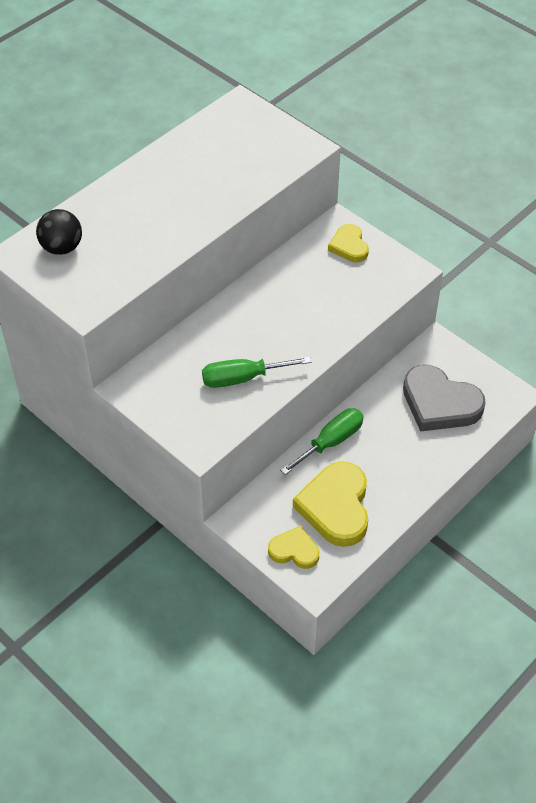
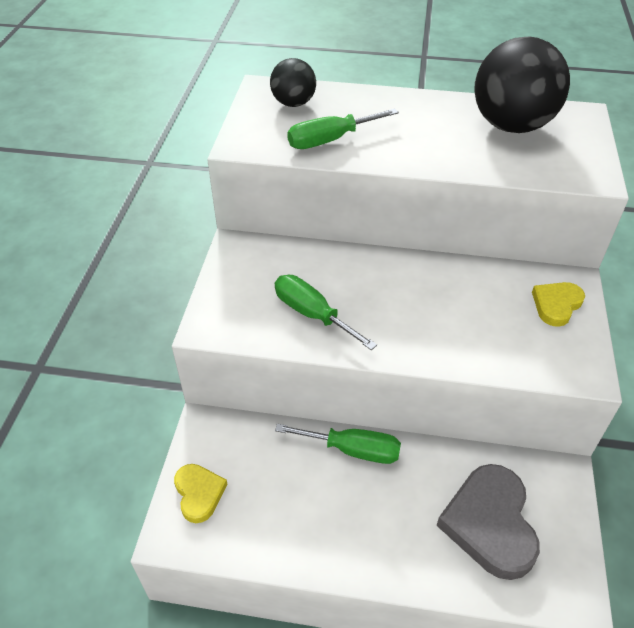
camera: 55 degrees right, 5 degrees down
yellow heart [293,461,368,547] -> none
none -> green screwdriver [287,108,399,149]
none -> black ball [475,36,570,133]

